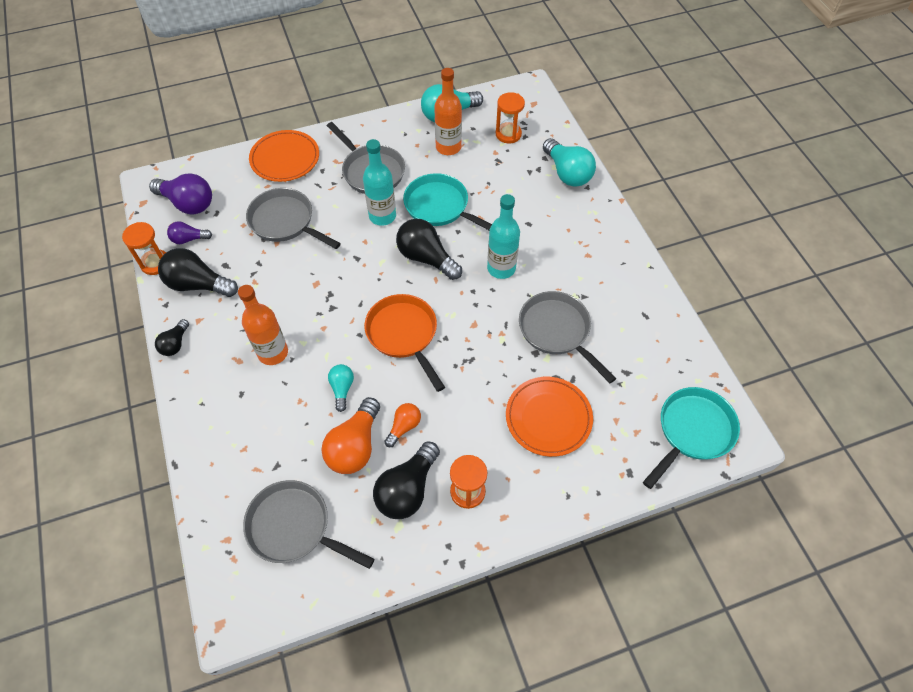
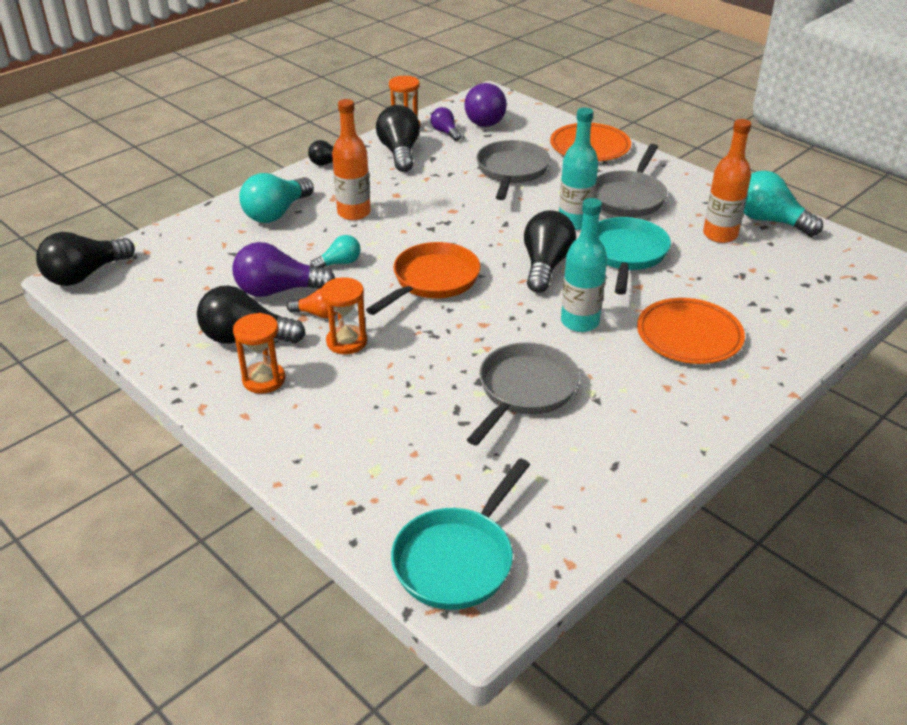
camera: 65 degrees right, 20 degrees down
grey pan [243,480,374,569] -> none
orange light bulb [321,397,380,474] -> purple light bulb [233,242,335,297]
orange hourglass [496,92,525,143] -> orange hourglass moved to [321,277,367,354]
orange plate [506,377,593,457] -> orange plate moved to [637,298,745,364]
turquoise light bulb [543,138,596,187] -> turquoise light bulb moved to [239,173,314,223]
turquoise pan [643,387,740,489] -> turquoise pan turned 105 degrees clockwise [391,458,530,610]
none -> black light bulb [36,232,135,286]

